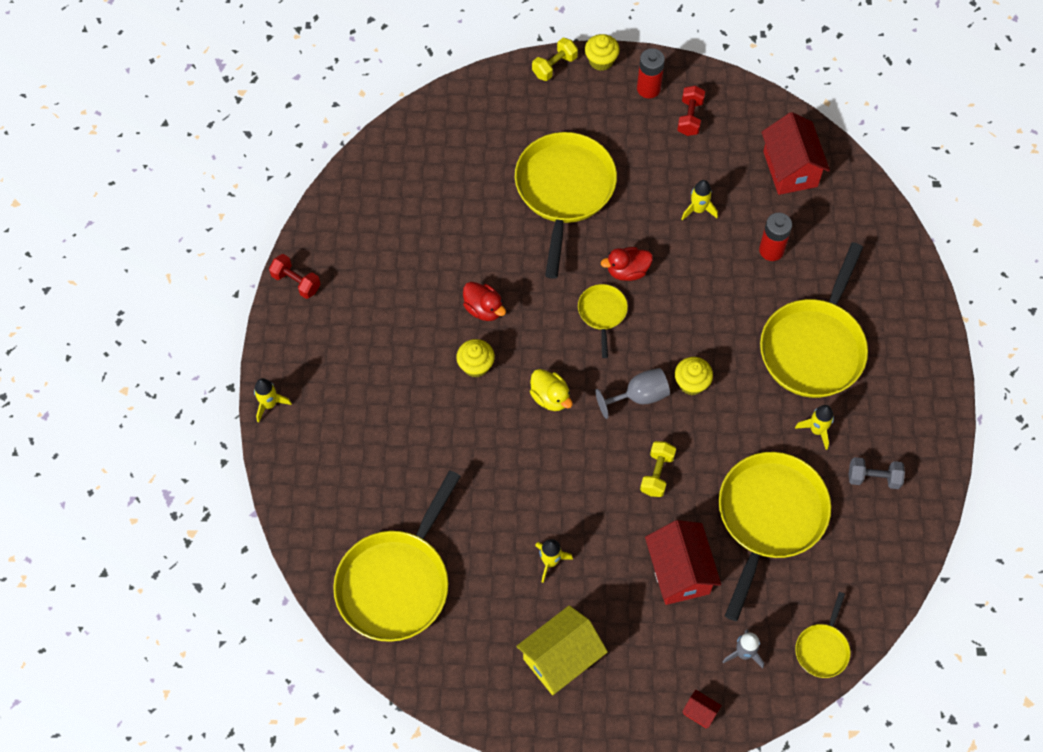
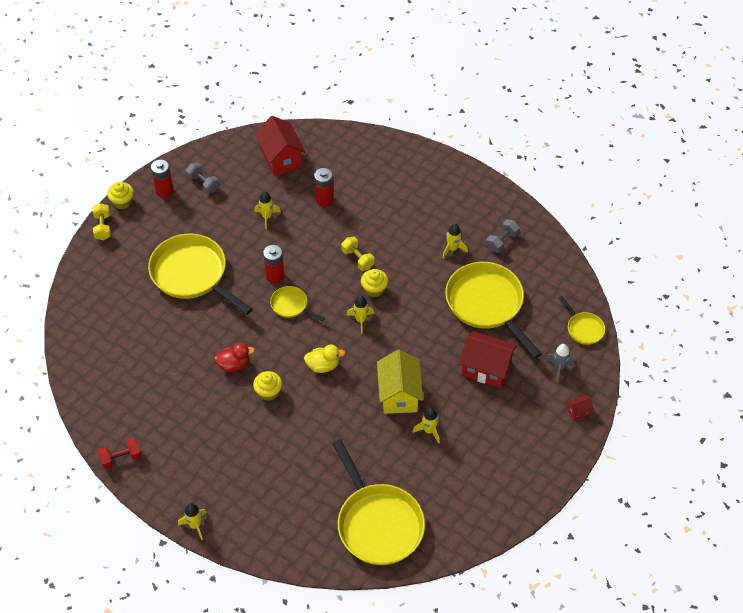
camera: 55 degrees left, 10 degrees down
yellow house [516,605,608,695] -> yellow house moved to [377,350,423,414]
grey goblet [595,368,670,419] -> yellow rocket [347,296,374,334]
red duck [601,247,653,281] -> red battery [263,245,284,284]
yellow dumbbell [640,441,676,497] -> yellow dumbbell moved to [341,237,374,271]
red dumbbell [677,85,705,136] -> grey dumbbell [186,162,219,194]
yellow pan [760,242,868,398] -> none
red house [761,112,830,195] -> red house turned 45 degrees clockwise [255,116,305,176]

